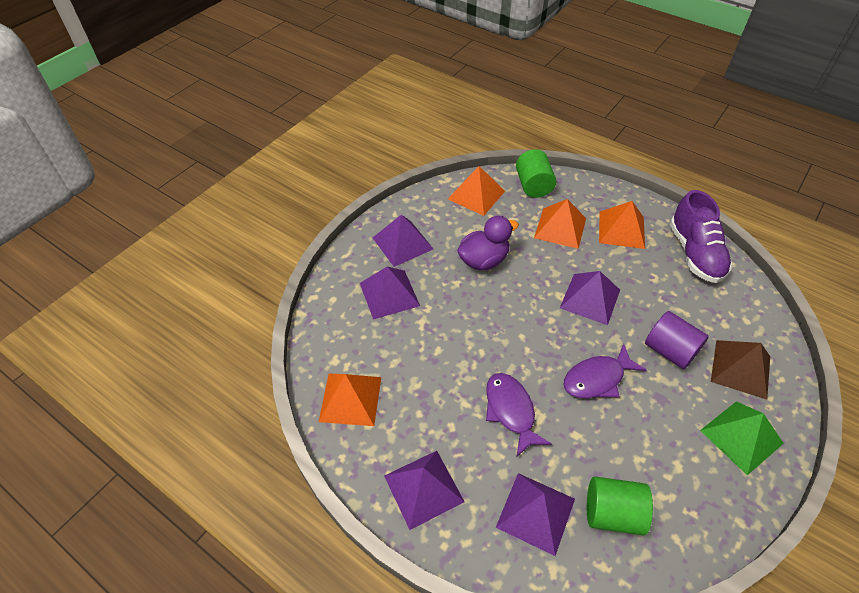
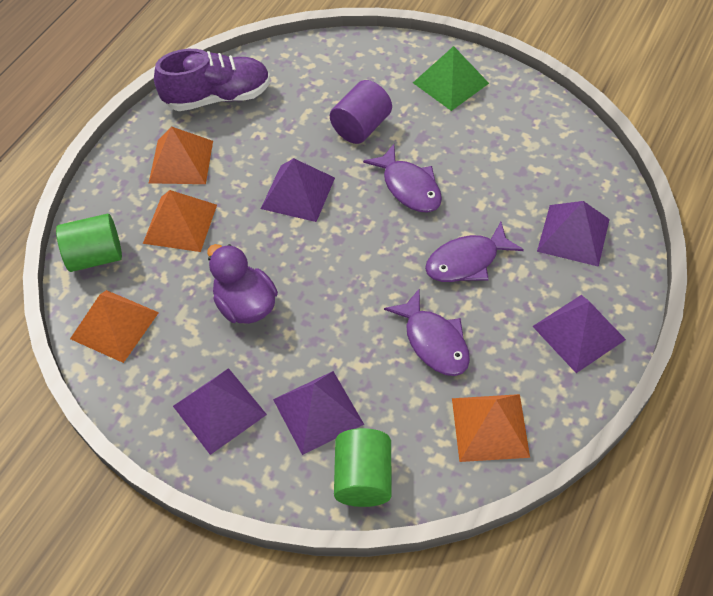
camera: 95 degrees left, 5 degrees up
green cylinder [587,476,653,536] -> green cylinder moved to [334,428,392,507]
brown pyramid [711,340,770,400] -> none
none -> purple fish [384,288,470,376]

